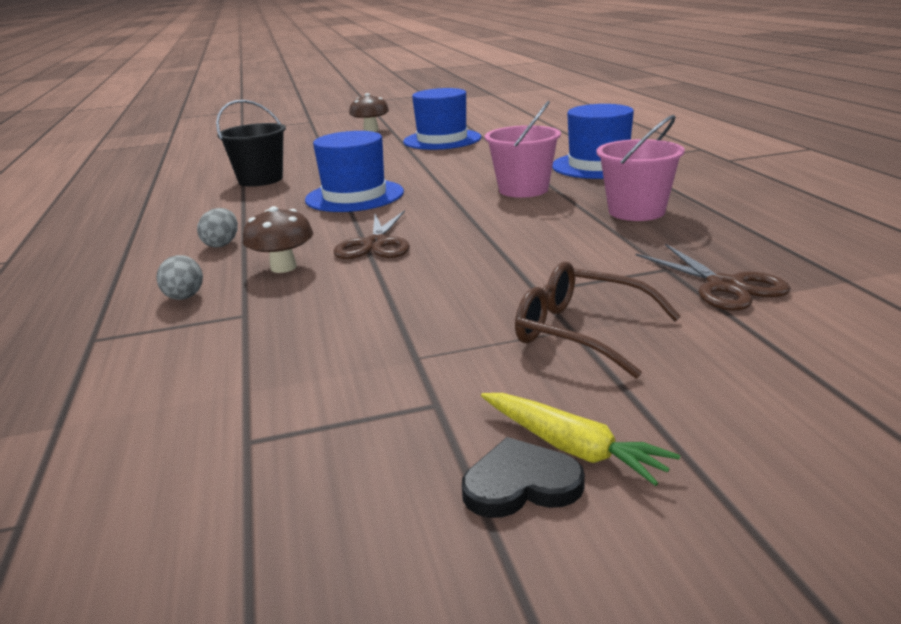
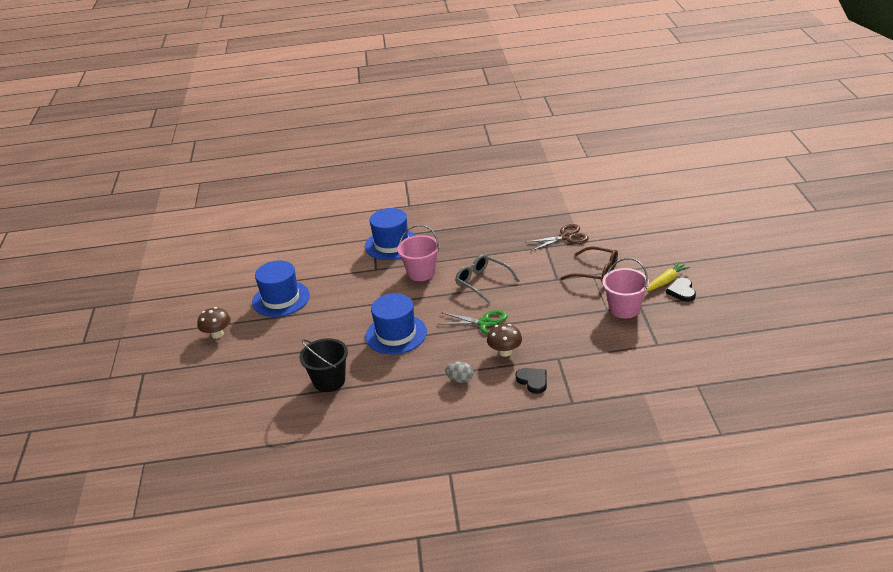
camera: 80 degrees left, 10 degrees up
grey egg [156,255,203,300] -> black heart [516,368,547,394]
brown scissors [333,210,410,259] -> green scissors [437,310,508,335]
brown glasses [515,262,681,379] -> brown glasses turned 105 degrees counterclockwise [561,246,618,282]
pink bucket [596,115,685,221] -> pink bucket moved to [602,258,649,318]
none -> grey glasses [455,254,520,303]

